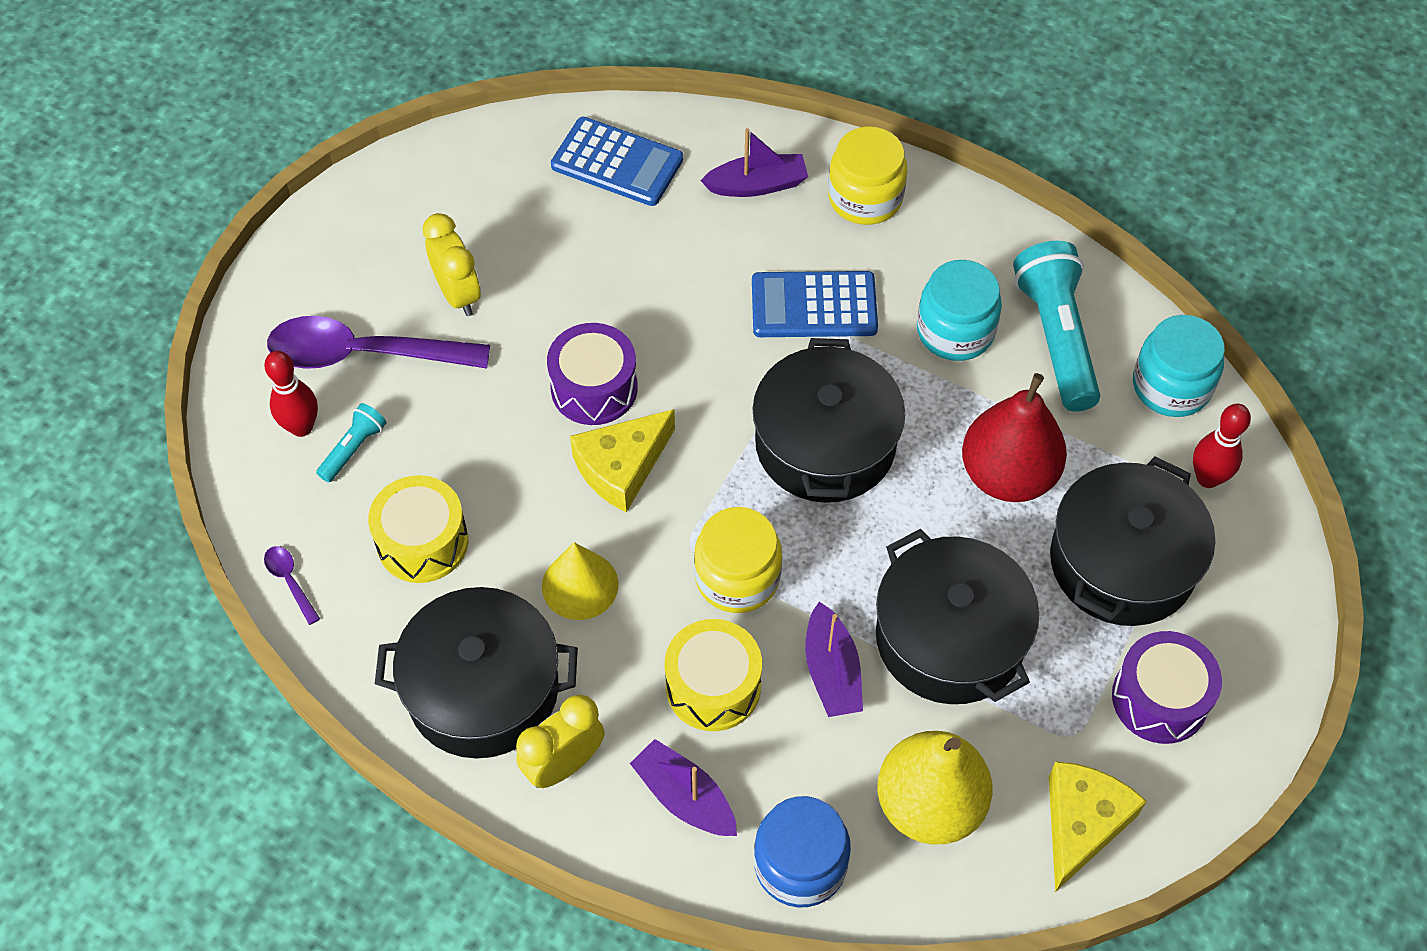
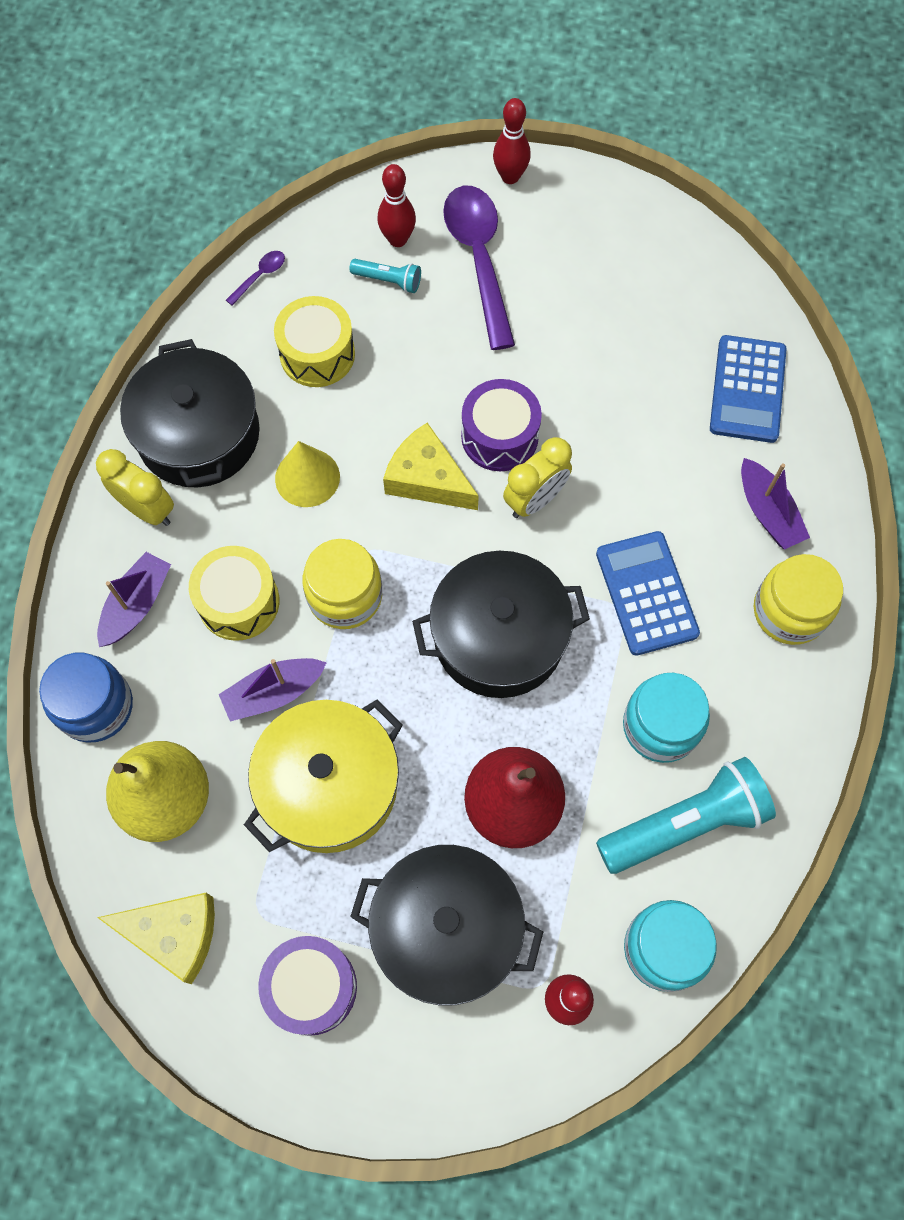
camera: 75 degrees right, 10 degrees up
yellow clock [422,213,481,316] -> yellow clock moved to [503,437,572,518]
black pot [876,529,1039,704] -> yellow pot [244,700,403,853]
none -> red bowling pin [493,98,531,184]

